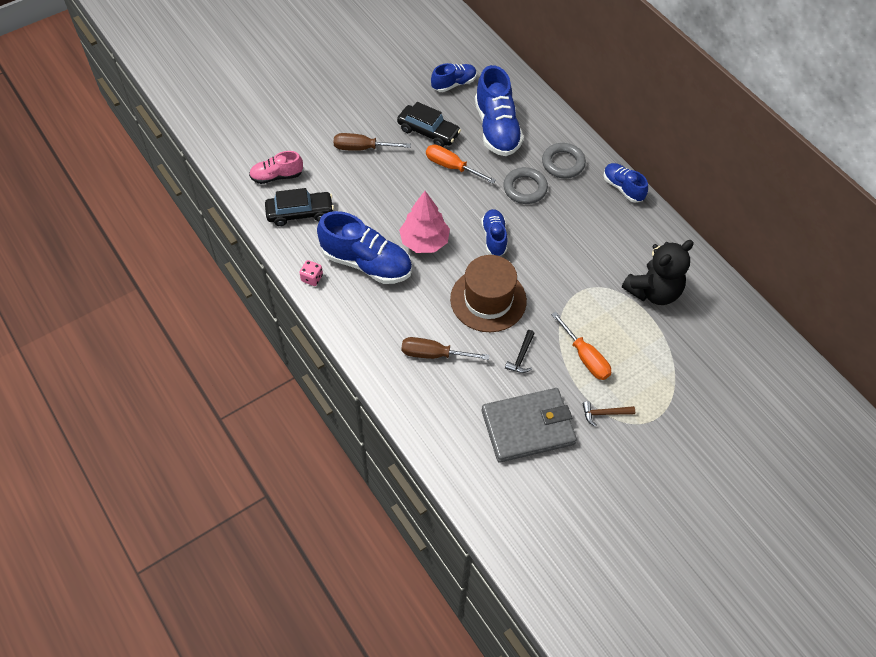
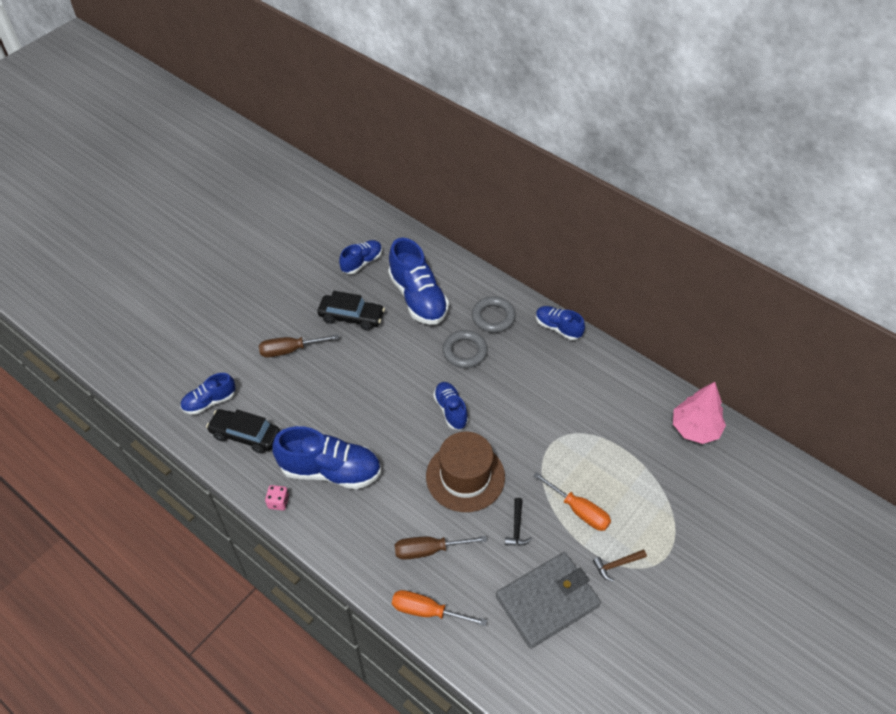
camera: 15 degrees left, 5 degrees down
pink shoe [249,151,303,184] -> blue shoe [180,373,236,415]
black car [265,188,334,226] -> black car turned 135 degrees counterclockwise [206,409,280,453]
pink tree [399,191,450,253] -> pink tree moved to [673,382,726,444]
orange screwdriver [426,145,496,184] -> orange screwdriver moved to [392,590,487,626]
black teddy bear [622,240,694,305] -> none

